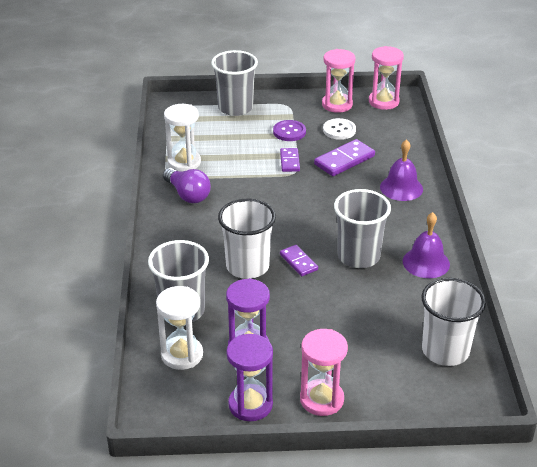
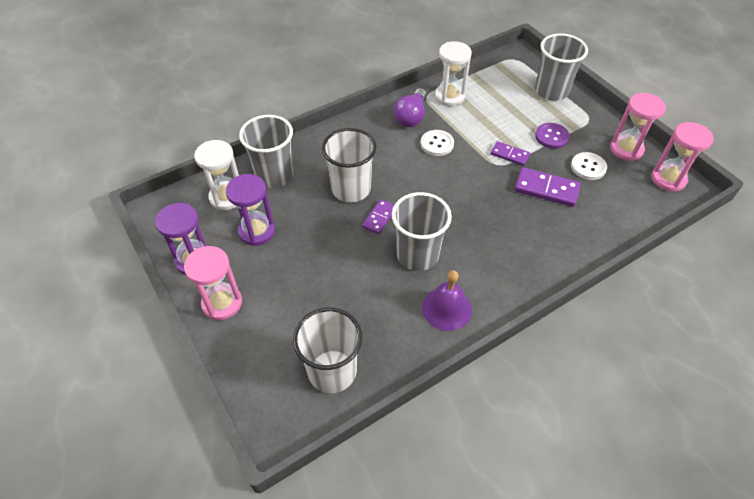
camera: 60 degrees right, 15 degrees up
purple domino [280,148,300,172] -> purple domino turned 60 degrees clockwise [491,141,530,166]
purple bell [380,139,423,201] -> none
none -> white button [420,130,454,156]

